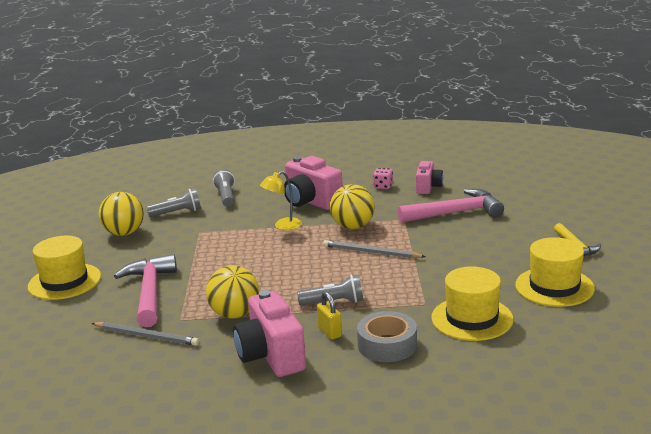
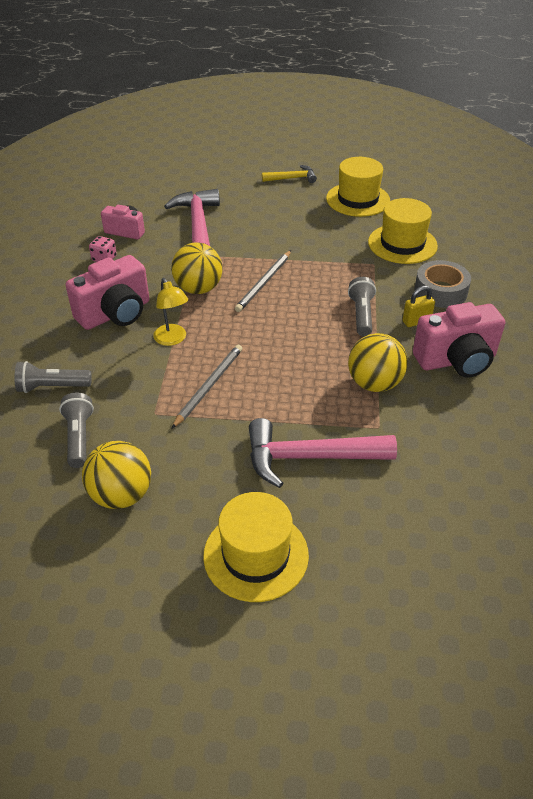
camera: 85 degrees left, 20 degrees up
grey pencil [91,322,199,346] -> grey pencil moved to [171,345,242,429]

